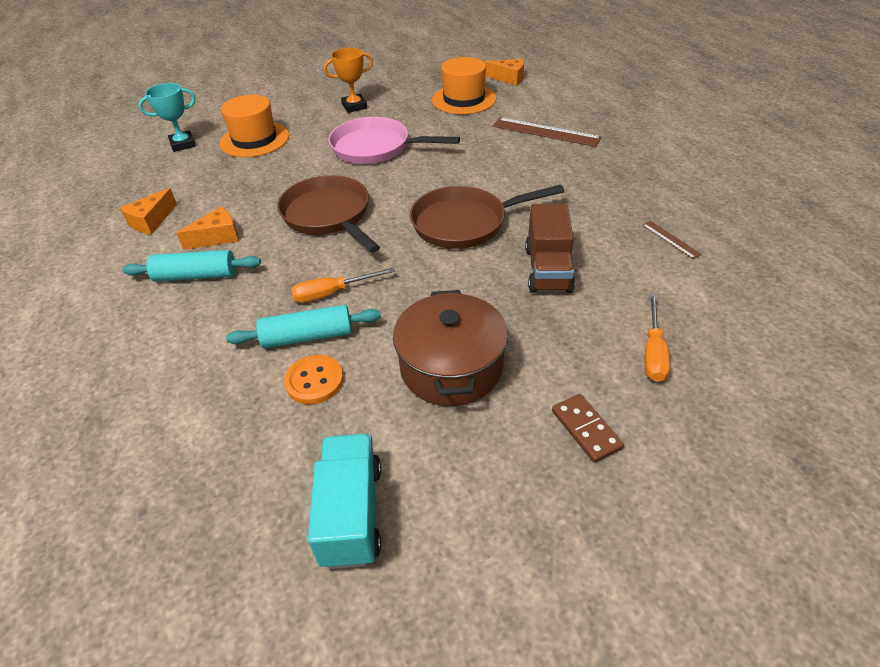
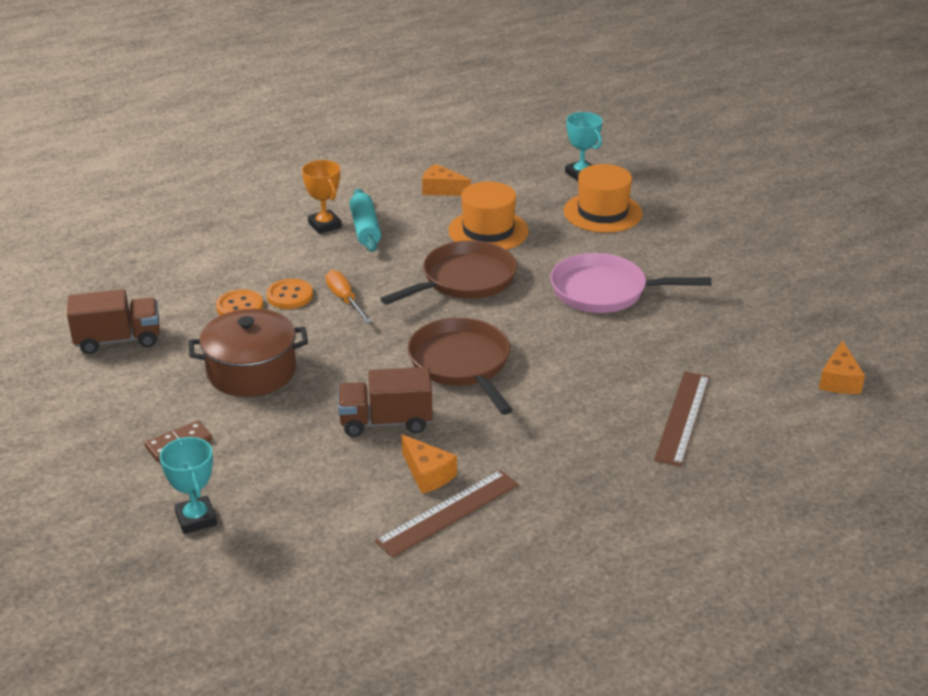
camera: 80 degrees right, 10 degrees down
orange cheese [176,207,239,250] -> orange cheese moved to [401,434,457,494]
turquoise rolling pin [226,305,381,348] -> orange button [266,279,313,309]
turquoise truck [308,434,381,569] -> brown truck [67,289,160,354]
orange trophy [324,47,373,113] -> orange trophy moved to [302,160,342,234]
pink pan [328,117,460,164] -> pink pan turned 90 degrees counterclockwise [550,253,712,313]
orange hat [432,57,496,115] -> orange hat moved to [448,181,529,250]
brown ruler [642,221,702,259] -> brown ruler [375,470,519,558], size x2.03
orange screwdriver [645,294,670,382] -> none
none -> turquoise trophy [160,437,217,534]

